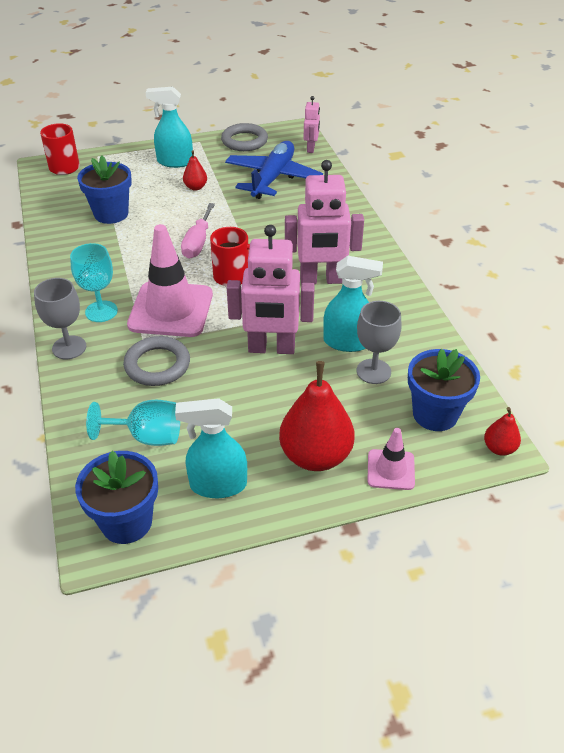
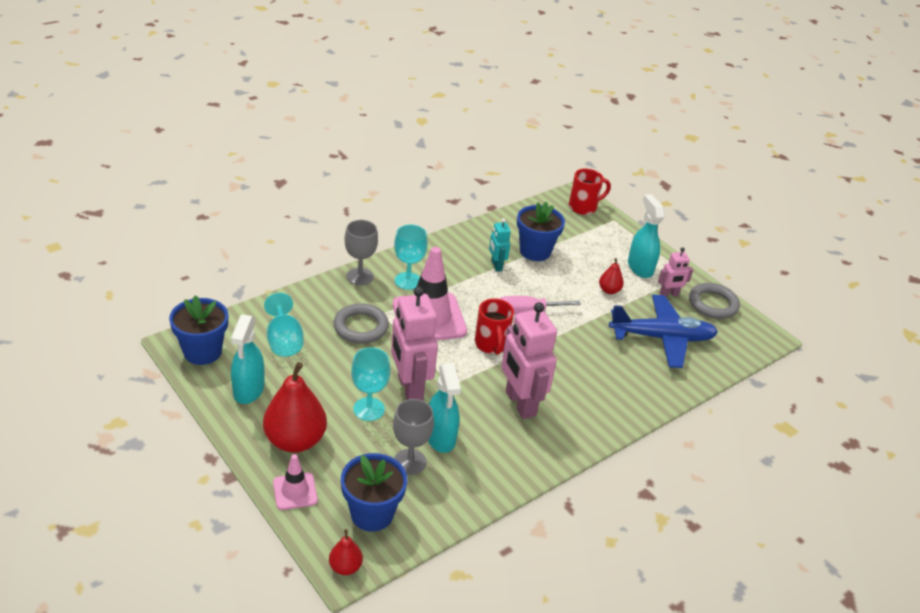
camera: 65 degrees right, 5 degrees down
turquoise spray bottle [175,398,247,498] -> turquoise spray bottle turned 150 degrees counterclockwise [231,314,265,404]
pink robot [304,96,320,153] -> pink robot moved to [658,248,693,297]
none -> turquoise goblet [351,347,390,421]
none -> turquoise robot [489,218,511,272]

